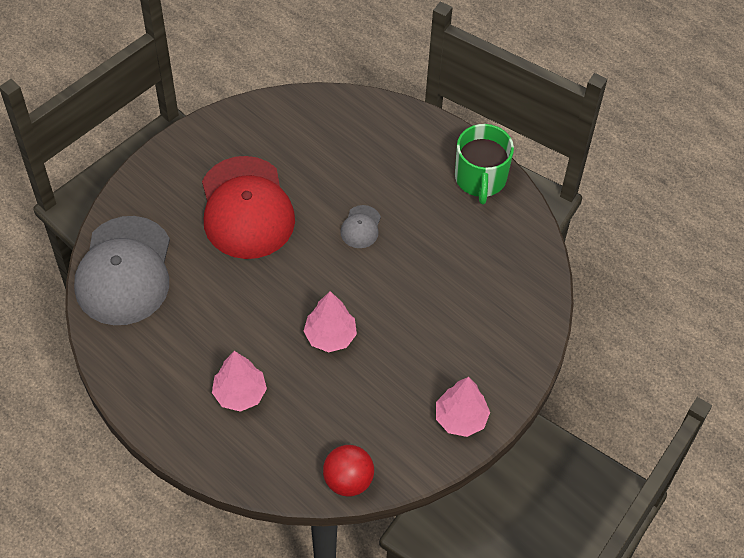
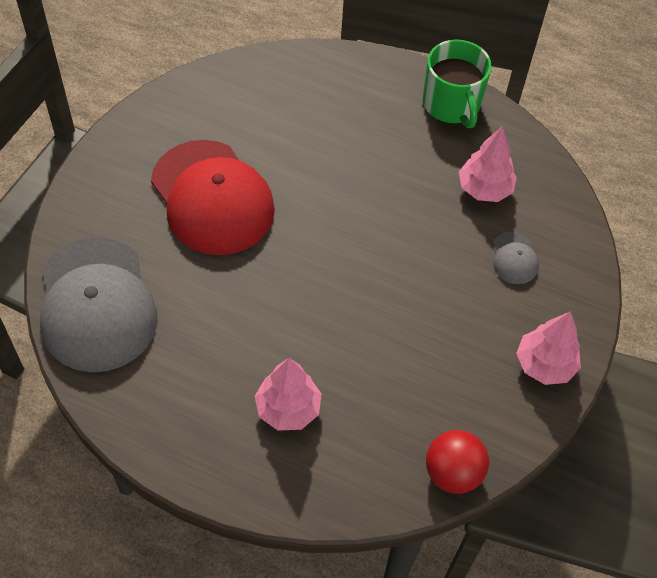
camera: 20 degrees left, 0 degrees up
pink tree [304,291,357,352] -> pink tree moved to [459,126,517,202]
grey cap [340,205,381,248] -> grey cap moved to [493,232,539,284]

